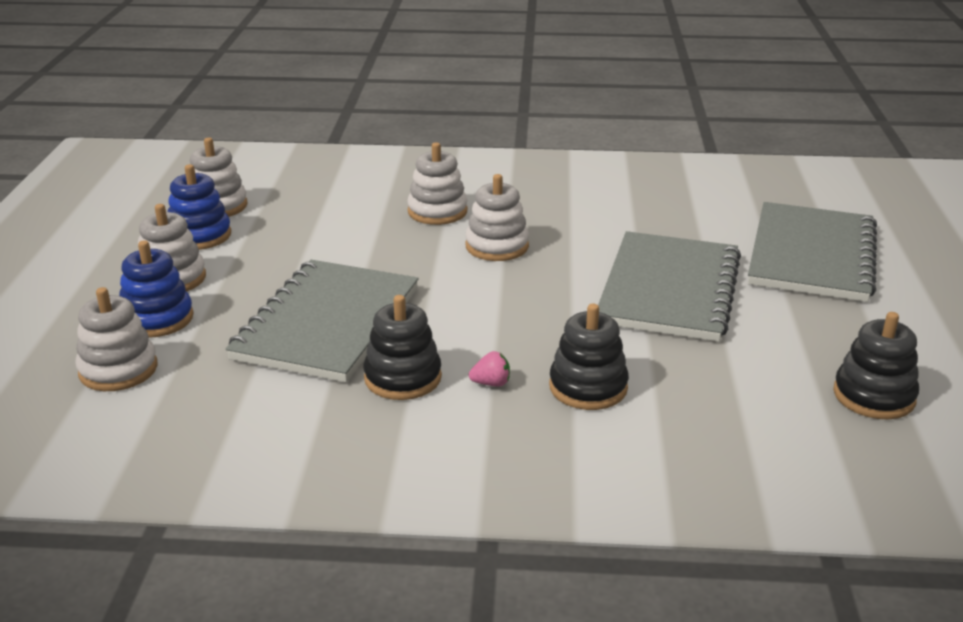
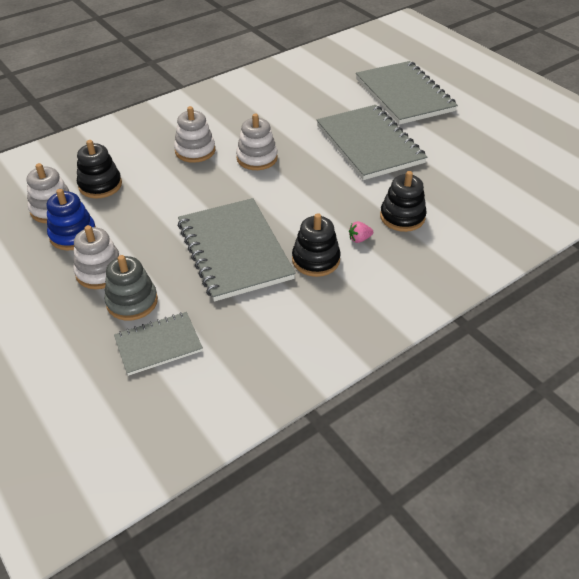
camera: 40 degrees left, 15 degrees up
white stacking toy [75,287,158,391] -> grey notebook [114,312,203,376]
blue stacking toy [119,240,194,338] -> grey stacking toy [104,255,158,321]
pink strawberry [469,351,510,387] -> pink strawberry turned 150 degrees counterclockwise [349,221,373,243]
black stacking toy [833,312,919,419] -> black stacking toy moved to [77,140,122,199]

